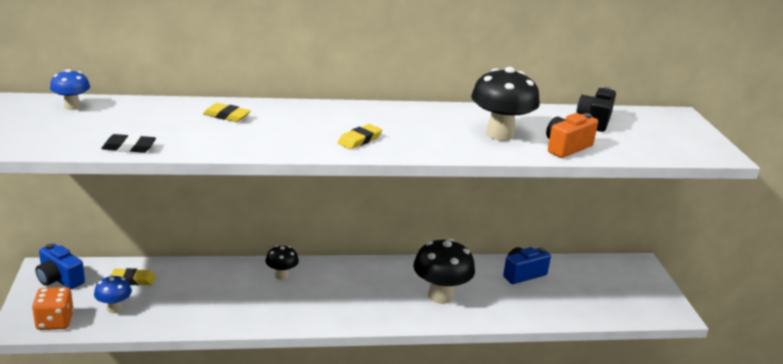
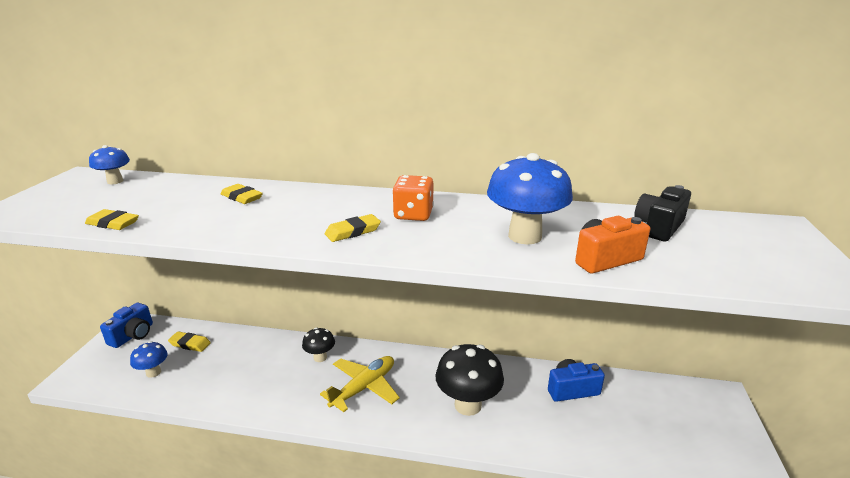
camera: 20 degrees right, 0 degrees up
orange dice [32,287,74,330] -> orange dice moved to [392,175,434,221]
blue camera [35,243,85,289] -> blue camera turned 120 degrees counterclockwise [100,303,153,348]
black eraser [101,134,156,153] -> yellow eraser [85,209,139,230]
black mushroom [471,67,540,141] -> blue mushroom [487,153,573,245]
none -> yellow plane [320,356,400,412]

